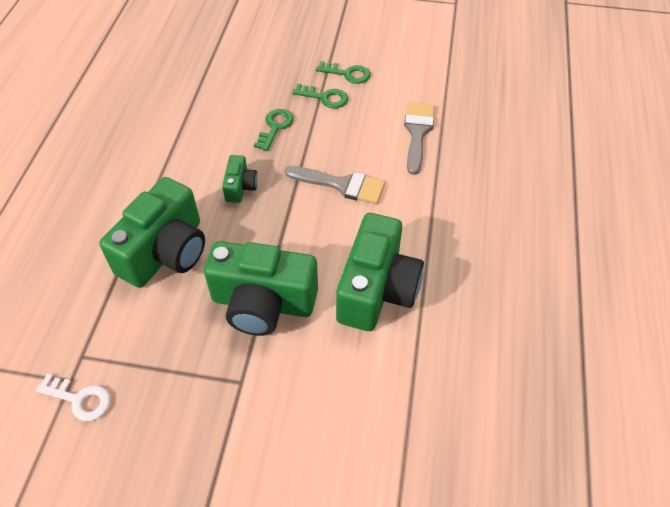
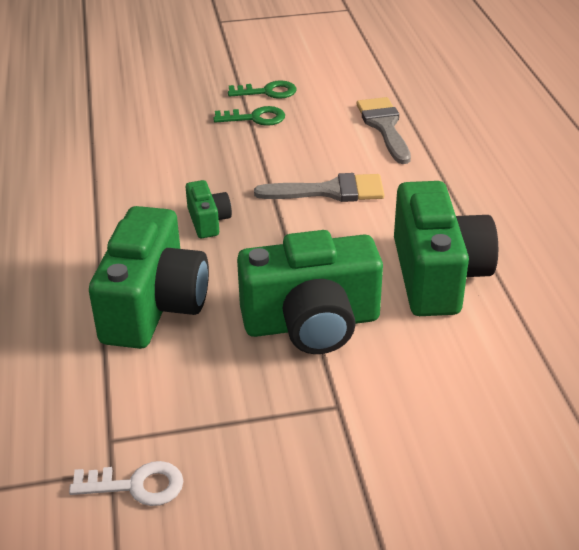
camera: 20 degrees left, 15 degrees down
green key [254,109,294,151] -> none

